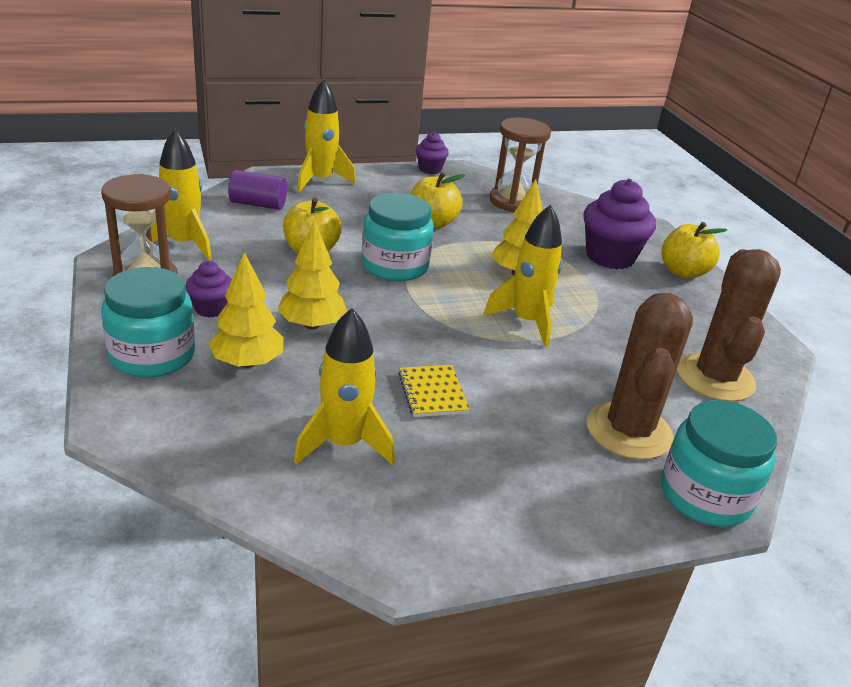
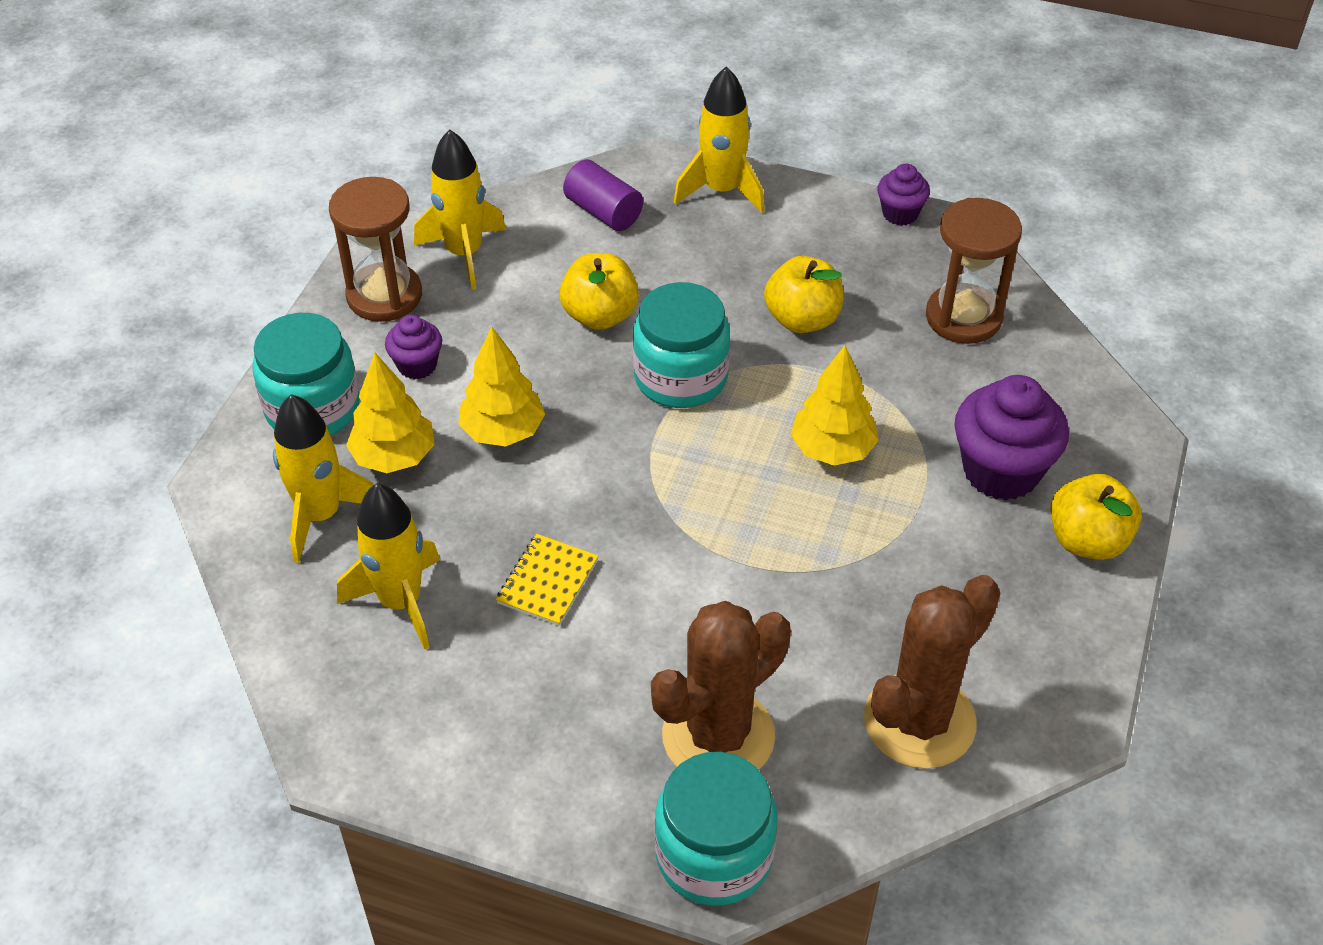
camera: 40 degrees right, 15 degrees up
yellow rocket [484,205,563,347] -> yellow rocket moved to [273,394,374,563]

